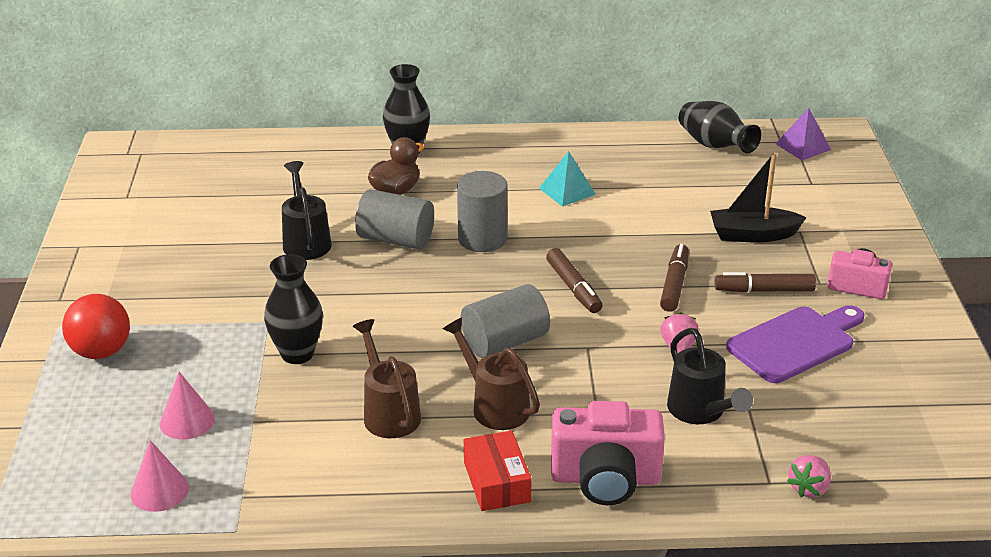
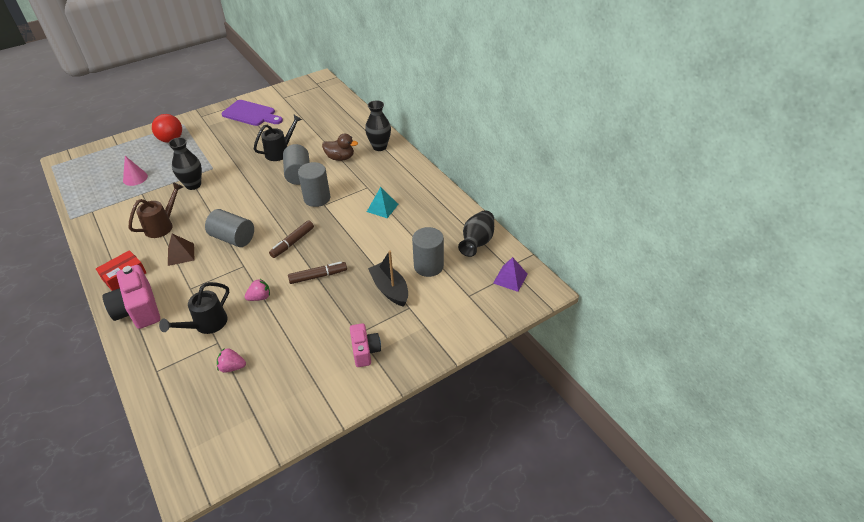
camera: 60 degrees right, 10 degrees up
pink cone [130,440,189,512] -> none
brown watering can [443,318,540,430] -> brown pyramid [168,234,194,266]
brown marker [715,272,816,292] -> none
purple cutting board [726,305,864,383] -> purple cutting board moved to [222,100,283,126]
pink strawberry [787,455,831,497] -> pink strawberry moved to [217,348,246,373]
none -> grey cylinder [412,227,444,277]

